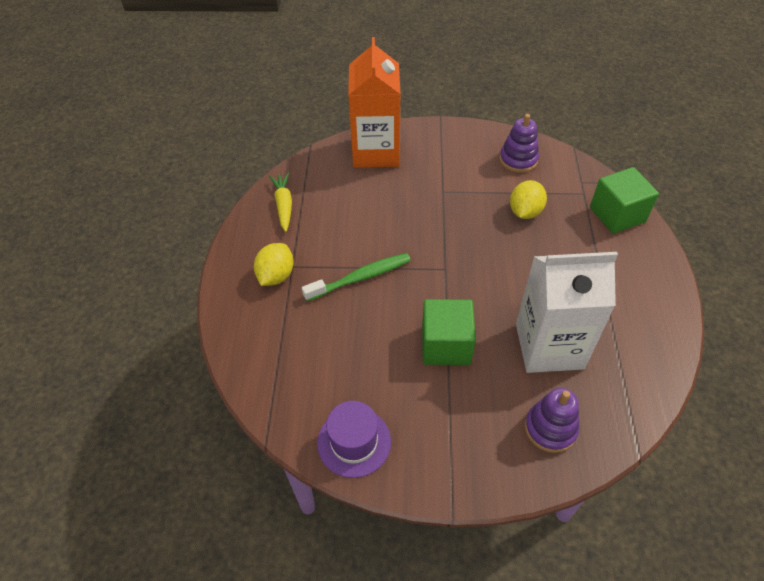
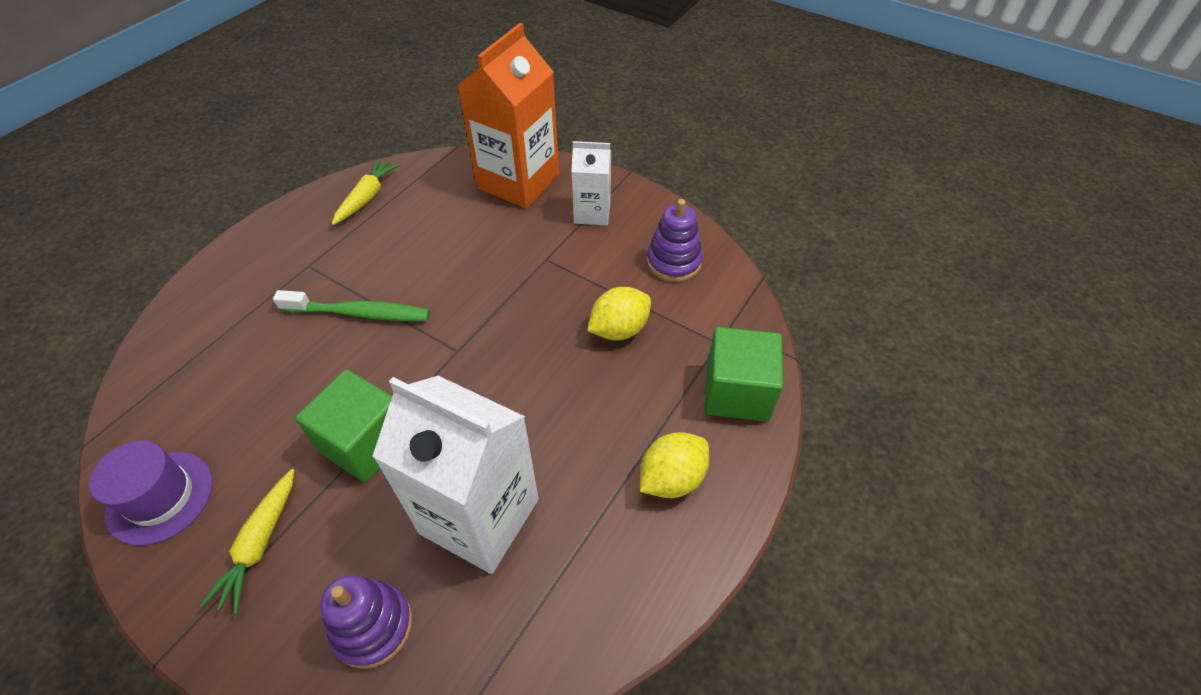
camera: 30 degrees right, 0 degrees up
yellow lemon [254,243,294,286] -> yellow lemon moved to [640,432,709,498]
none -> yellow carrot [200,469,294,614]
none -> white carton [571,141,611,225]

